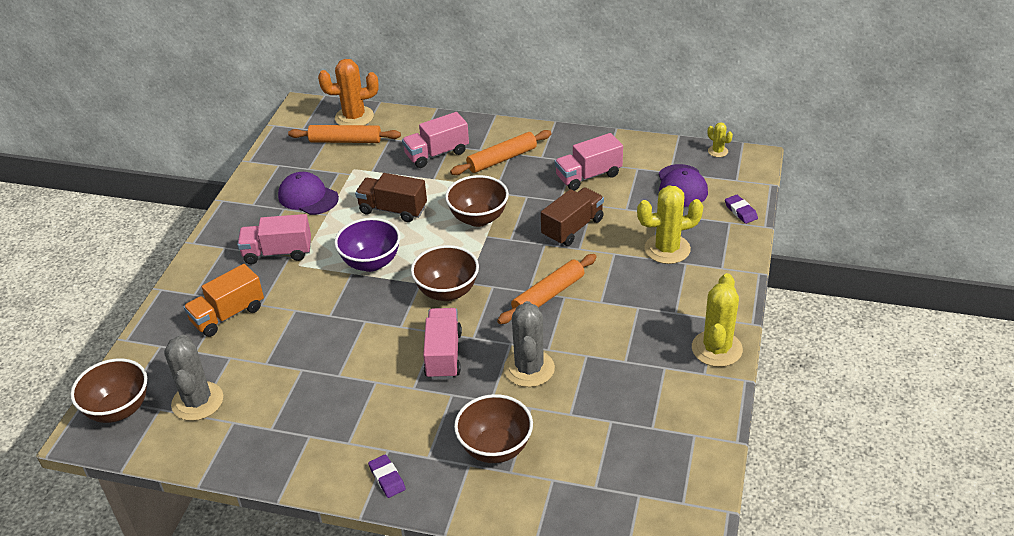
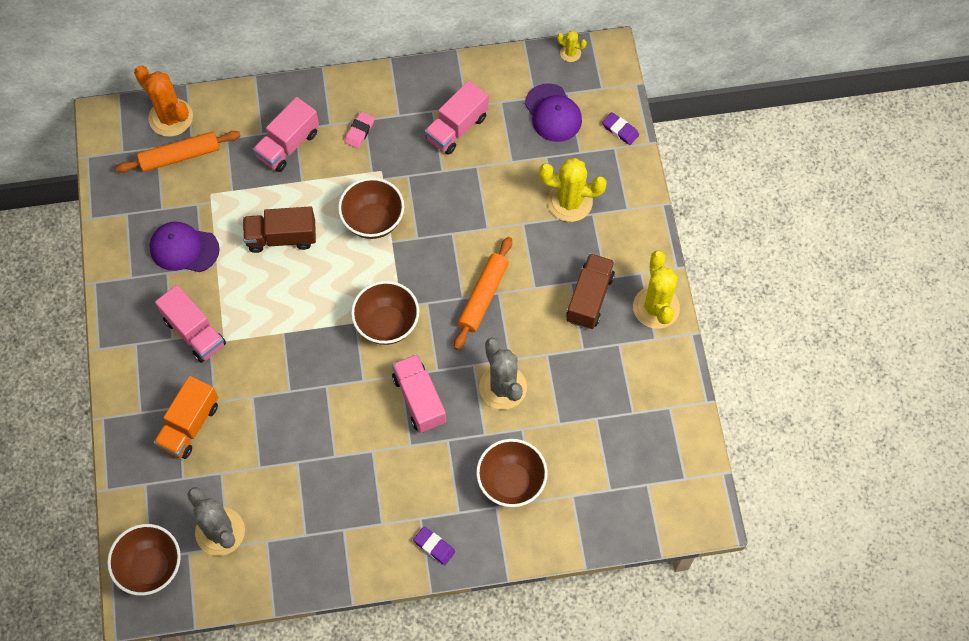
camera: 25 degrees left, 25 degrees up
pink truck [237,214,311,264] -> pink truck turned 105 degrees counterclockwise [155,285,226,363]
orange cactus [318,59,379,125] -> orange cactus turned 75 degrees clockwise [134,65,193,137]
purple bowl [334,218,401,272] -> none
orange rolling pin [450,130,552,175] -> pink eraser [344,112,375,148]
brown truck [541,187,604,246] -> brown truck moved to [566,253,615,329]
yellow cactus [637,185,703,264] -> yellow cactus turned 45 degrees clockwise [539,158,607,222]

